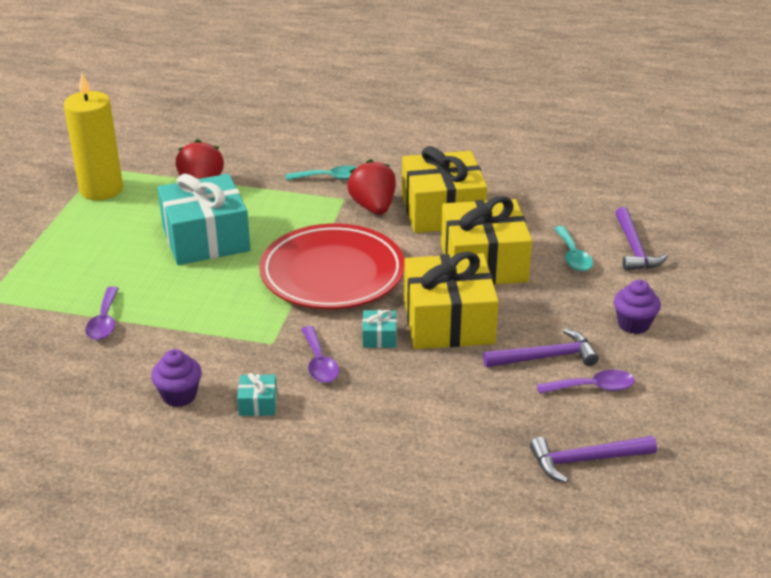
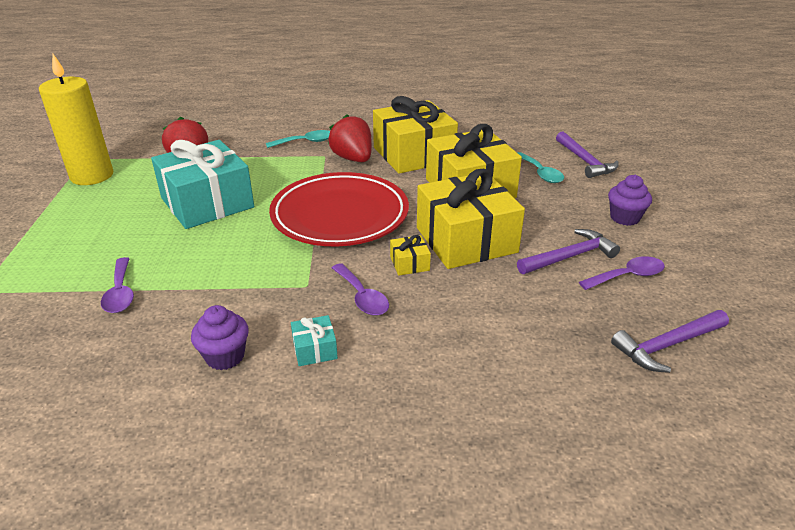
camera: 15 degrees left, 0 degrees up
turquoise gift [362,310,397,348] -> yellow gift [390,235,431,276]

